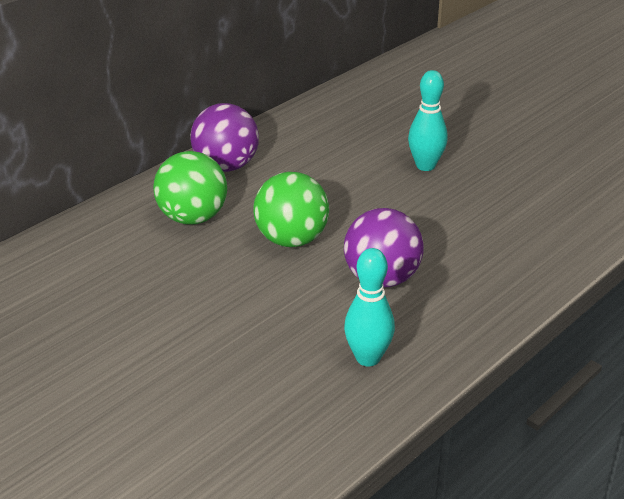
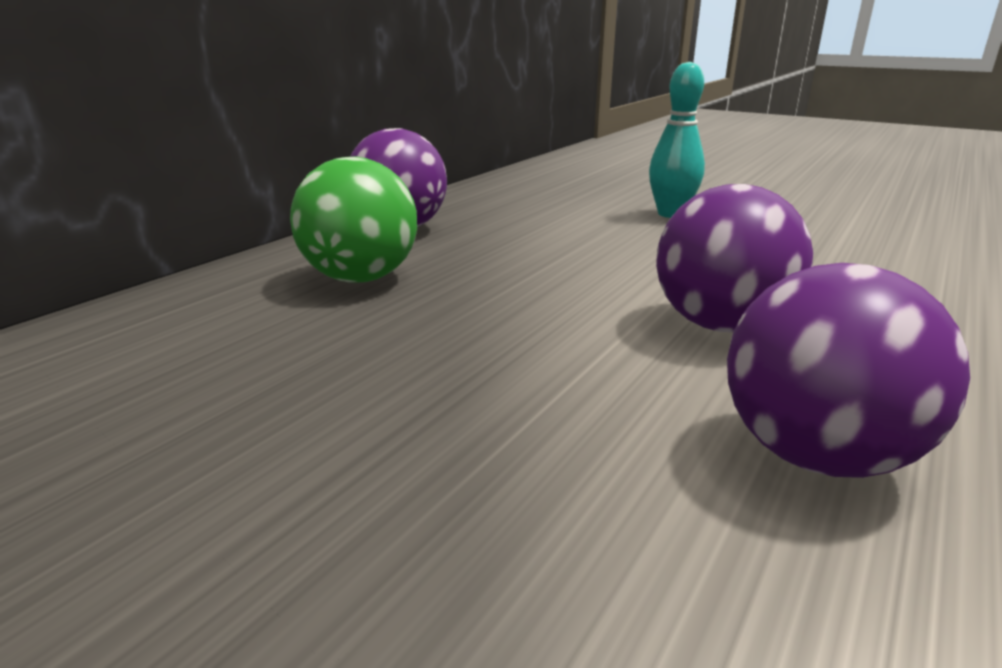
camera: 10 degrees left, 10 degrees down
green ball [253,172,329,247] -> none
turquoise bowling pin [344,248,395,366] -> purple ball [727,263,970,478]

